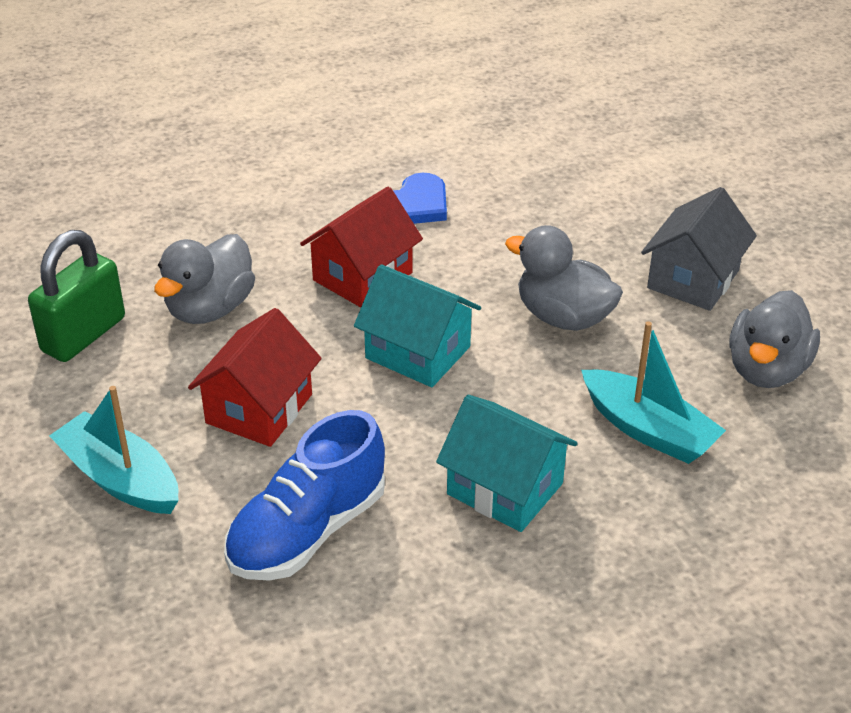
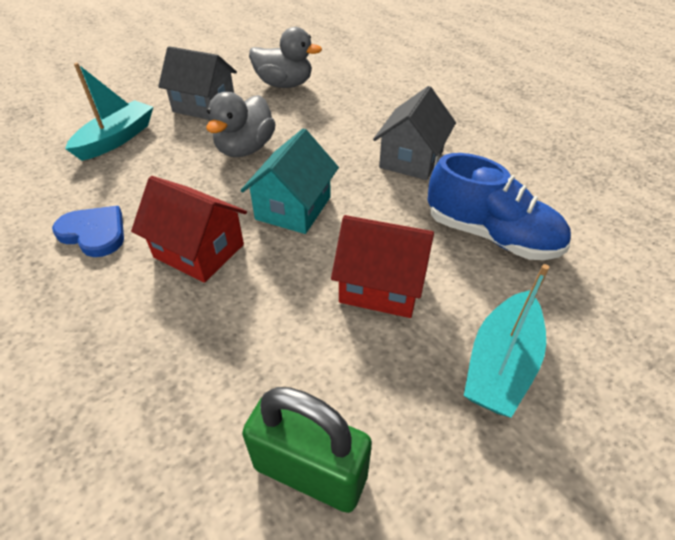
camera: 100 degrees left, 5 degrees up
grey duck [154,234,255,324] -> none
turquoise house [436,395,578,532] -> grey house [373,86,456,180]
turquoise boat [581,321,726,464] -> turquoise boat moved to [65,63,153,161]

